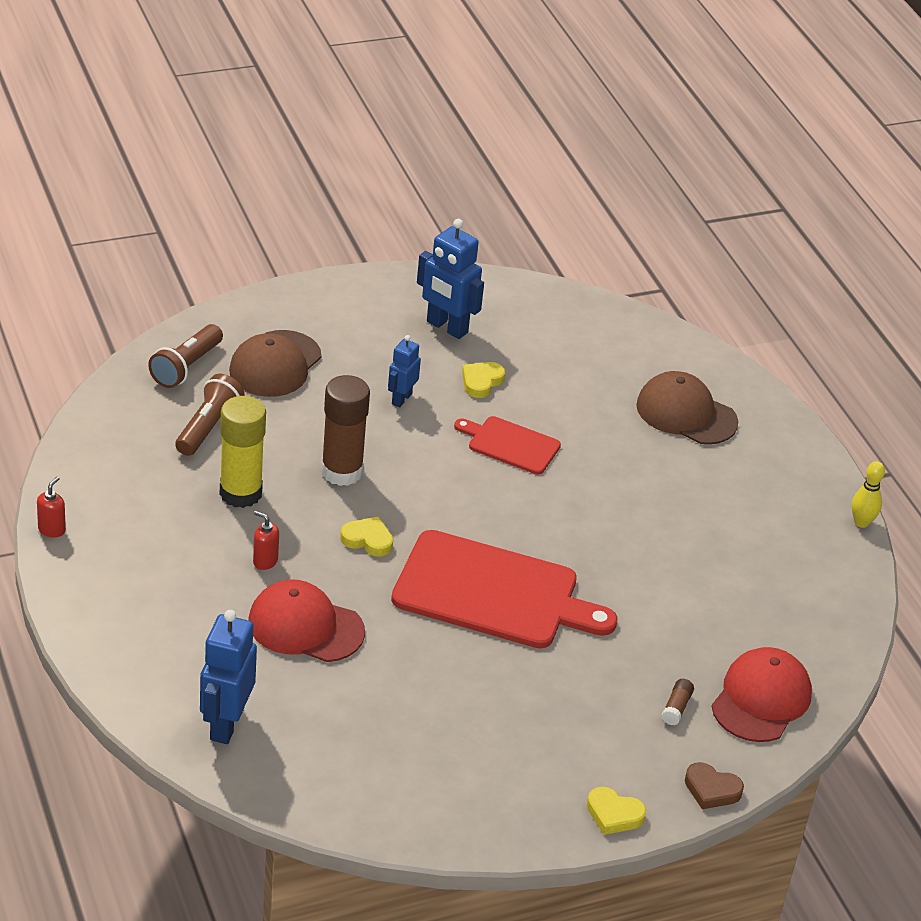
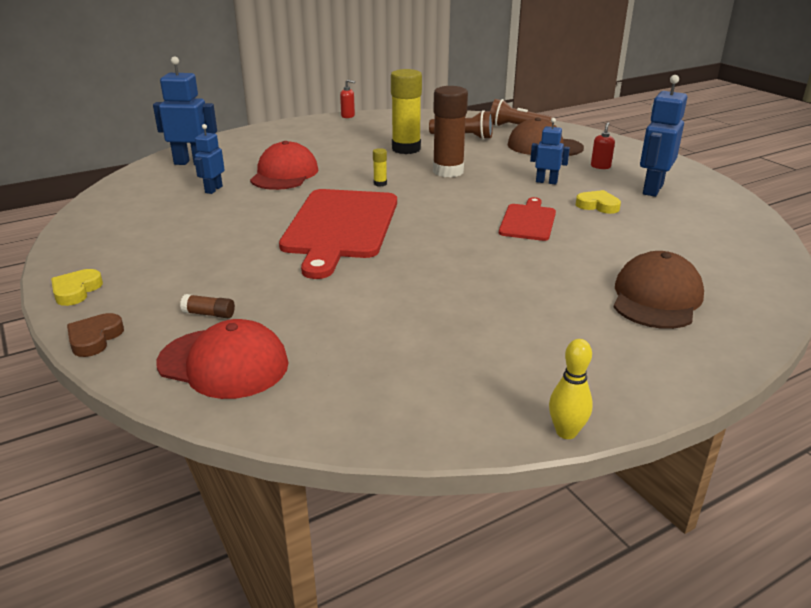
camera: 85 degrees right, 10 degrees down
red soap dispenser [253,511,279,570] -> red soap dispenser moved to [591,122,615,169]
yellow heart [340,517,393,557] -> yellow glue stick [373,148,387,187]
none -> blue robot [194,124,225,194]

